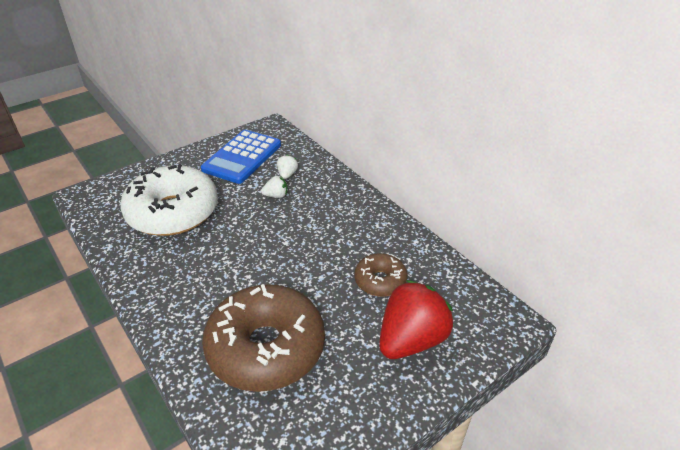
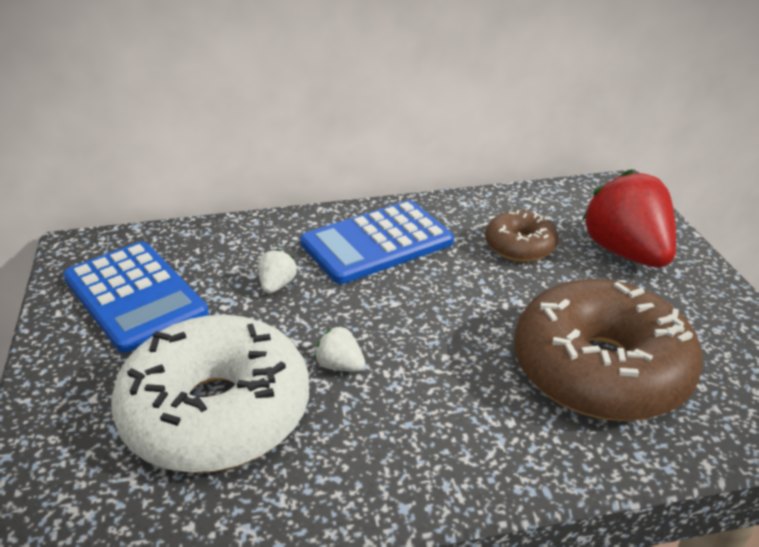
camera: 65 degrees left, 5 degrees down
white strawberry [277,155,298,179] -> white strawberry moved to [314,326,365,372]
none -> blue calculator [300,200,454,284]

